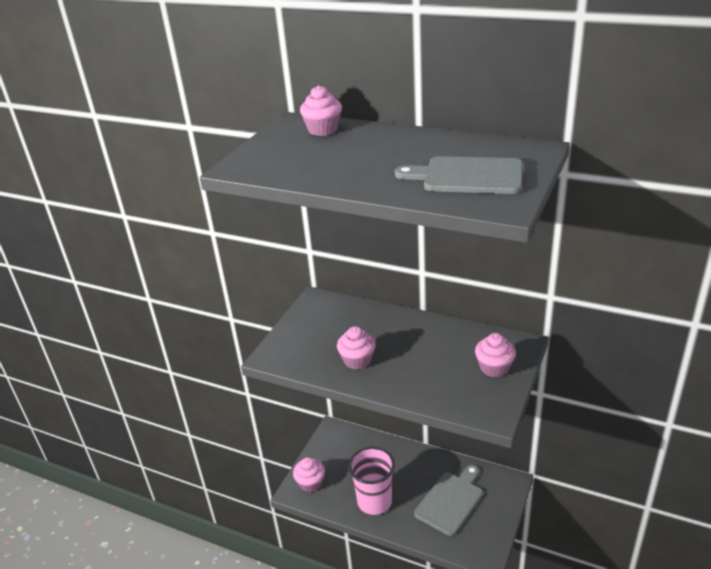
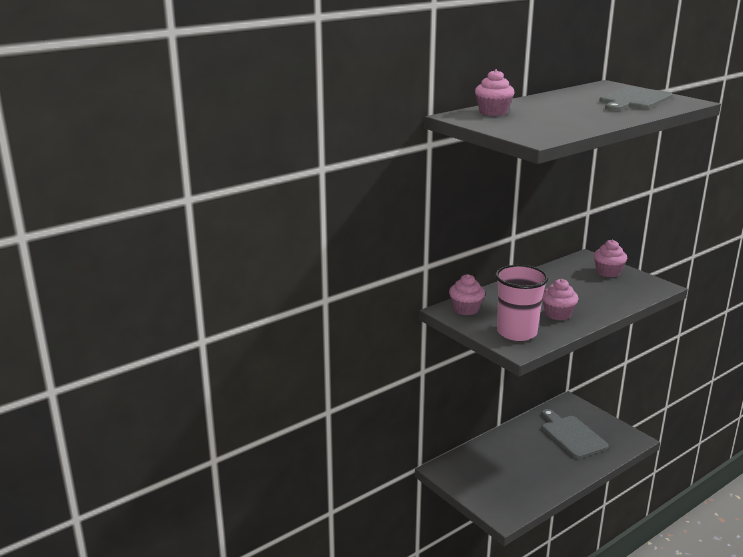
camera: 65 degrees left, 10 degrees down
pink cupcake [293,457,325,492] -> pink cupcake moved to [449,274,485,315]
pink cup [348,447,395,515] -> pink cup moved to [495,265,548,341]

